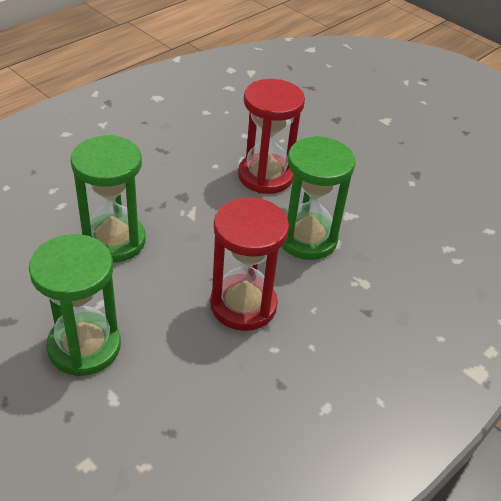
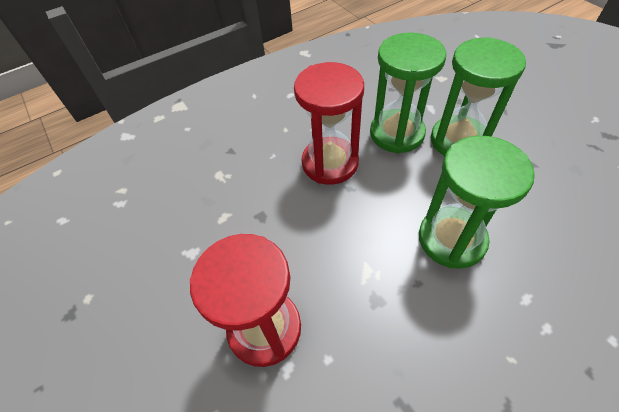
camera: 160 degrees left, 10 degrees up
green hourglass [282,136,355,260] -> green hourglass moved to [370,33,446,153]

